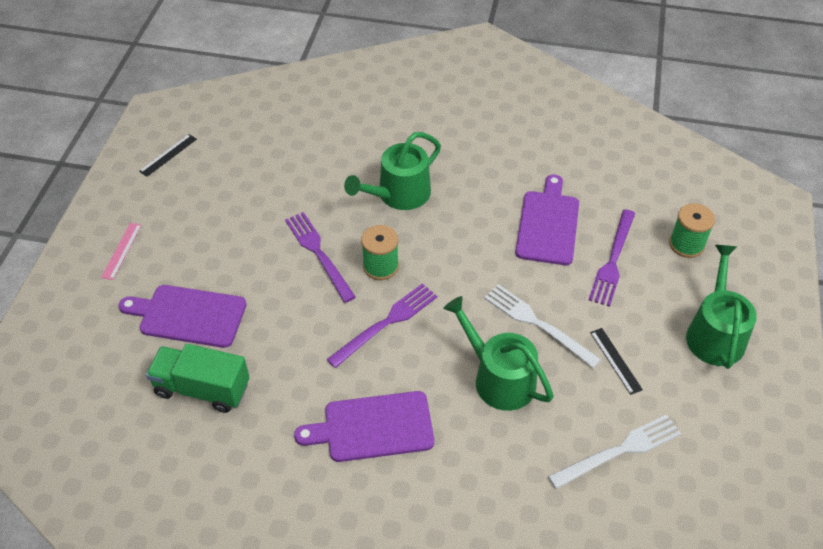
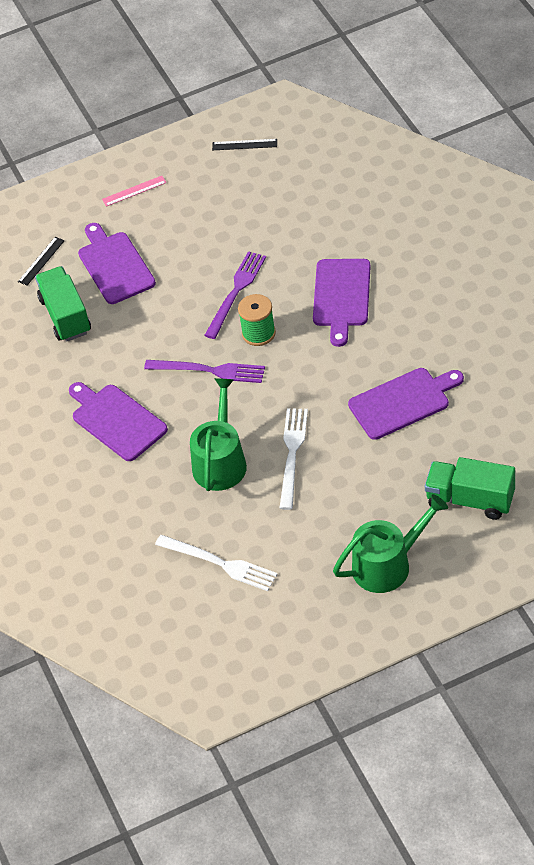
camera: 60 degrees right, 0 degrees up
green watering can [344,132,441,210] -> purple cutting board [313,259,371,347]
purple fork [589,209,635,307] -> none
black ruler [590,328,643,395] -> black ruler moved to [18,237,65,286]
green spool [669,203,715,258] -> green truck [425,457,515,520]

